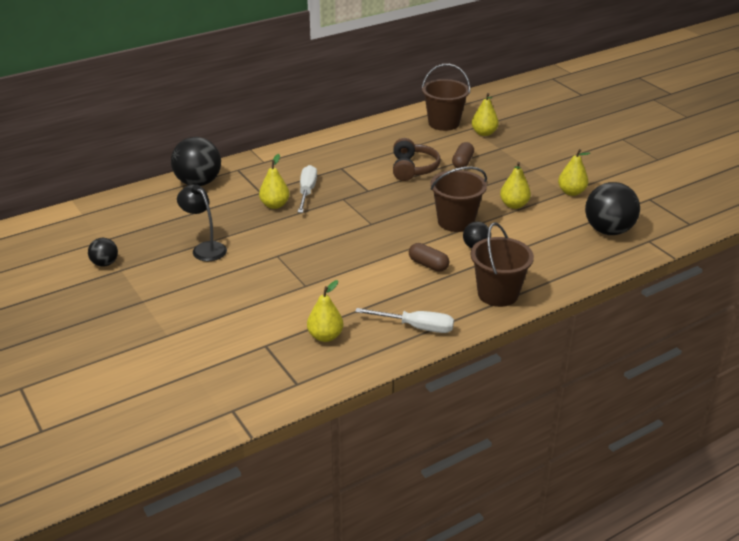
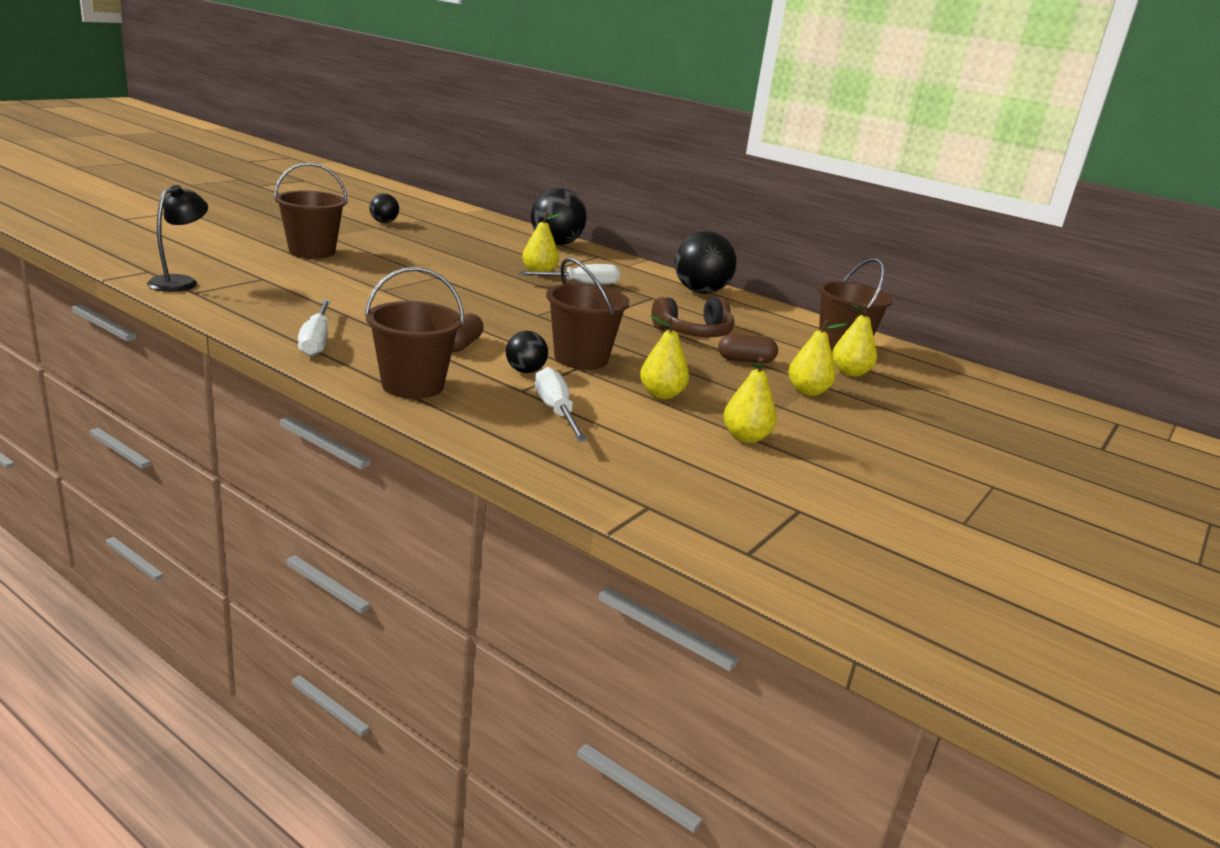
camera: 65 degrees right, 10 degrees down
black lamp [177,185,227,261] -> black lamp moved to [147,185,208,292]
yellow pear [307,280,343,342] -> yellow pear moved to [788,319,847,396]
black ball [585,182,640,235] -> black ball moved to [675,231,737,294]
none -> brown bucket [273,162,348,259]
none -> white screwdriver [535,367,588,442]

